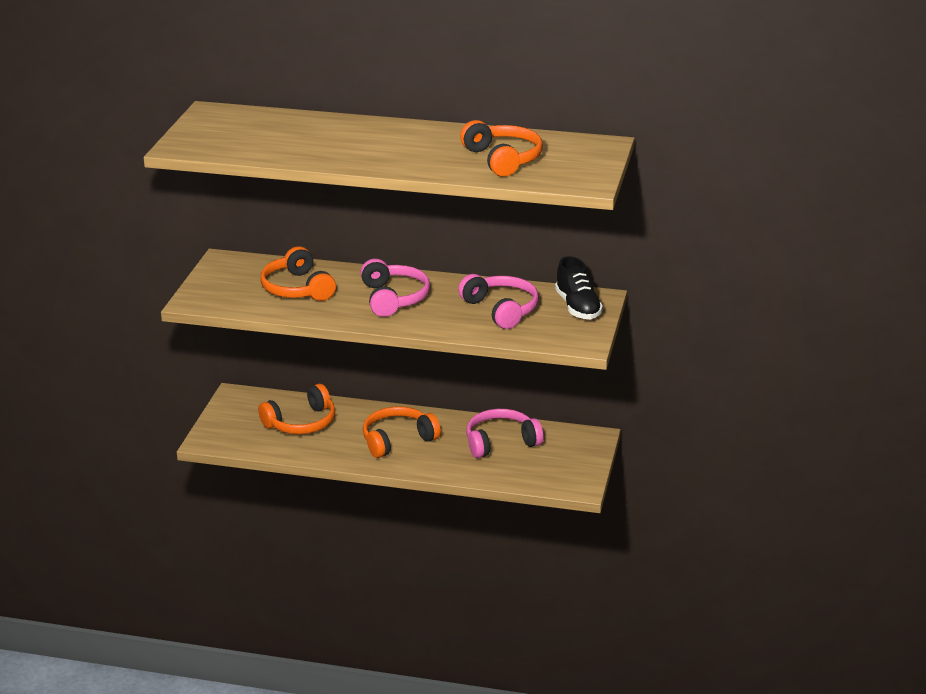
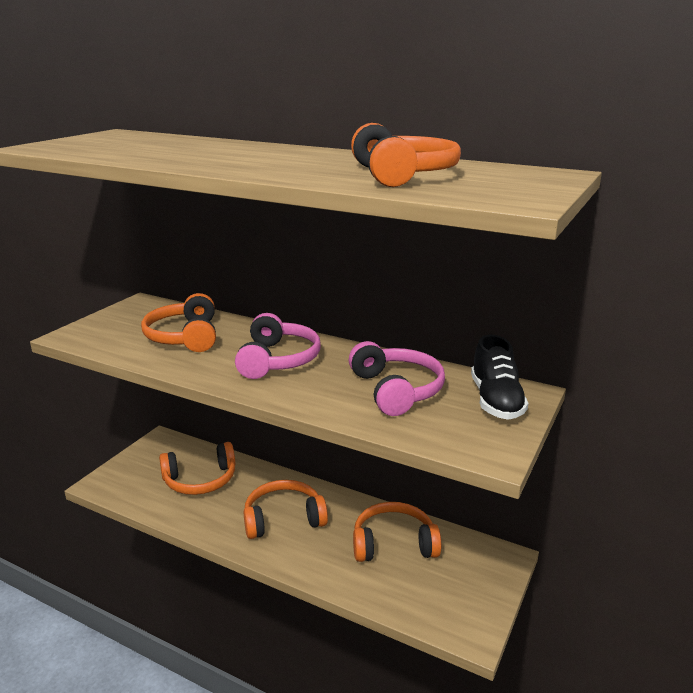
camera: 15 degrees right, 5 degrees down
pink headphones [466,409,543,458] -> orange headphones [353,502,441,562]

